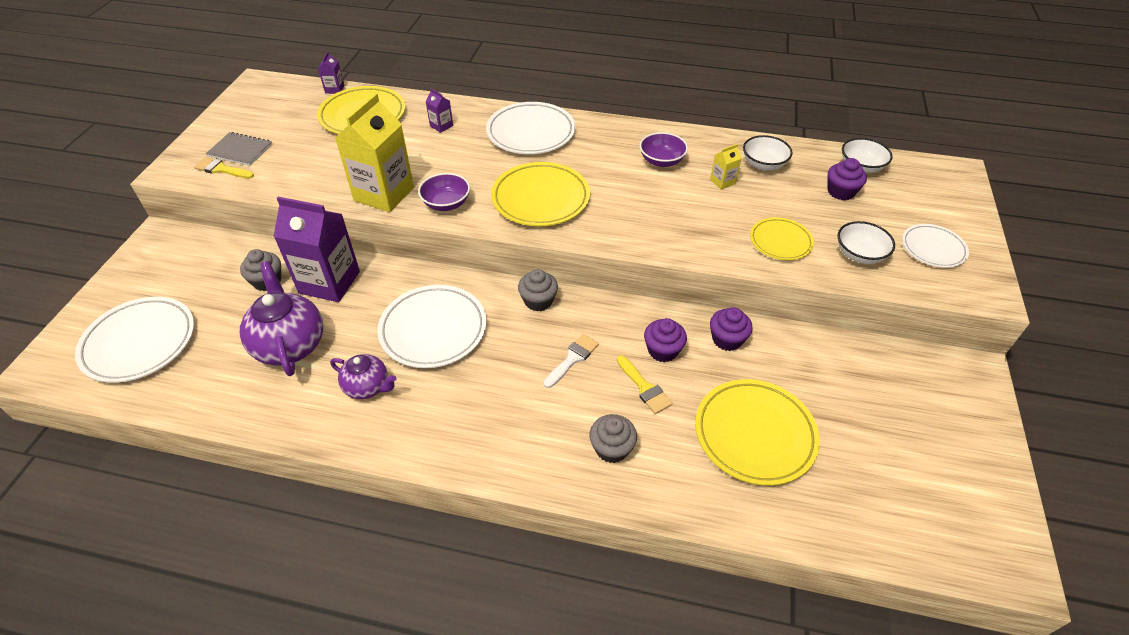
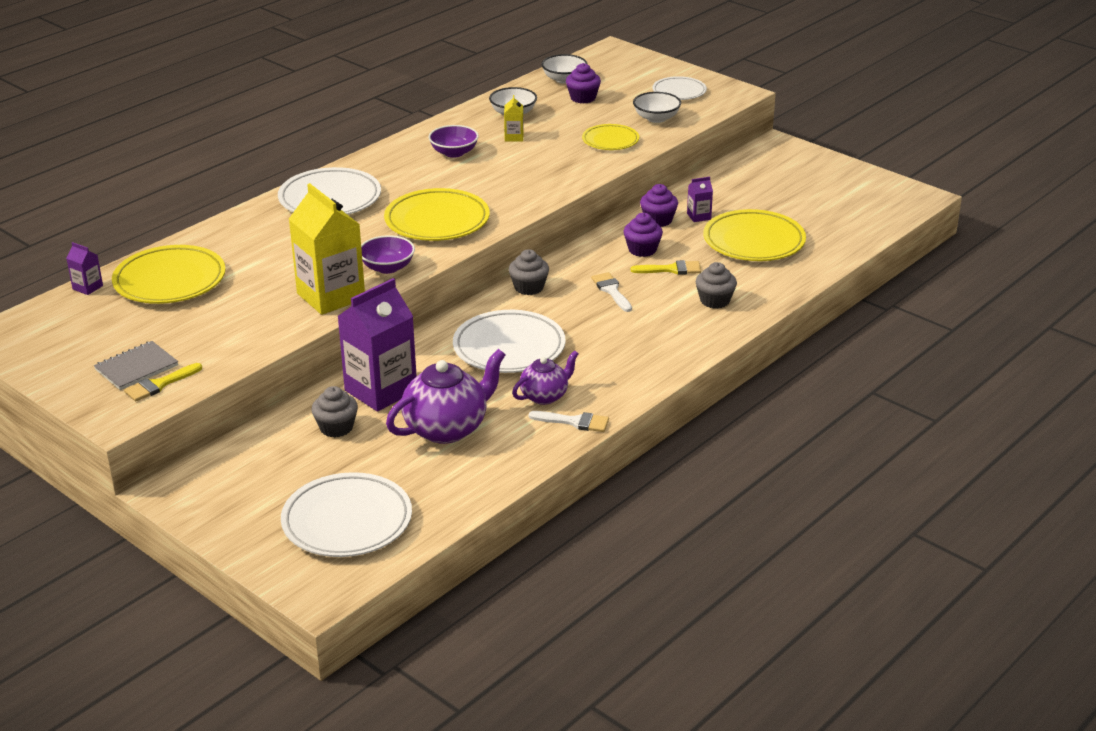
camera: 60 degrees left, 15 degrees down
purple teapot [240,261,323,376] -> purple teapot turned 135 degrees clockwise [386,349,506,444]
purple carton [426,88,453,133] -> purple carton moved to [687,177,713,222]
none -> white brush [529,411,609,432]

